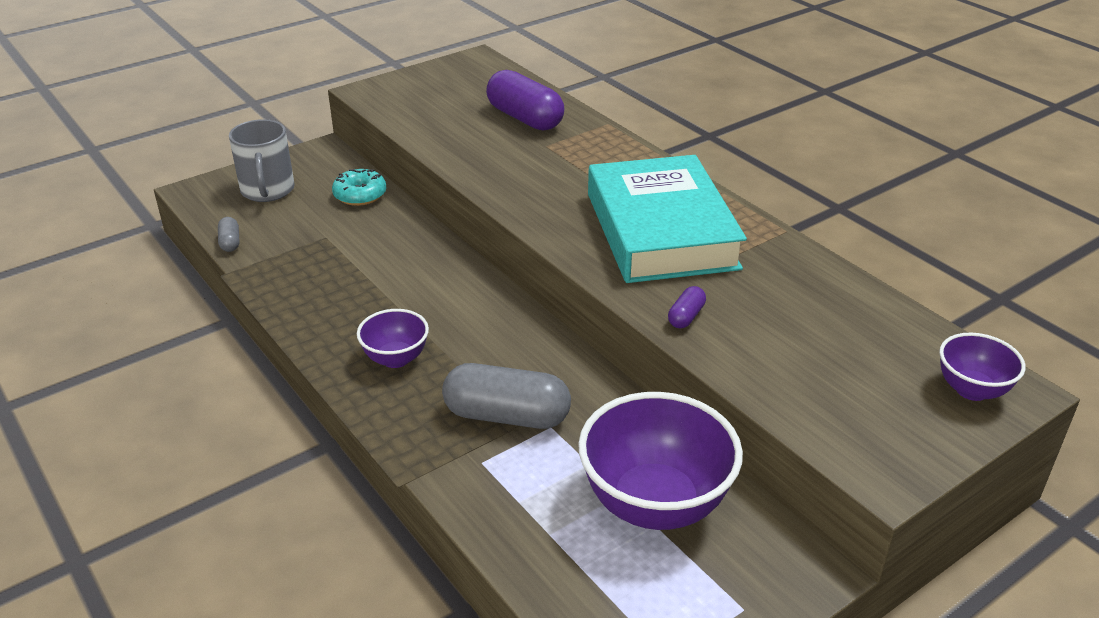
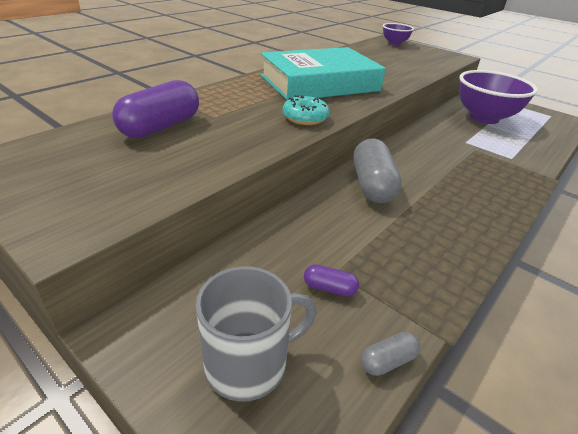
camera: 105 degrees left, 0 degrees up
turquoise donut [332,169,386,206] -> turquoise donut moved to [283,95,329,125]
purple bowl [357,309,429,368] -> none
grey capsule [442,363,571,429] -> grey capsule moved to [353,138,402,203]
purple capsule [668,286,706,328] -> purple capsule moved to [304,264,359,297]

